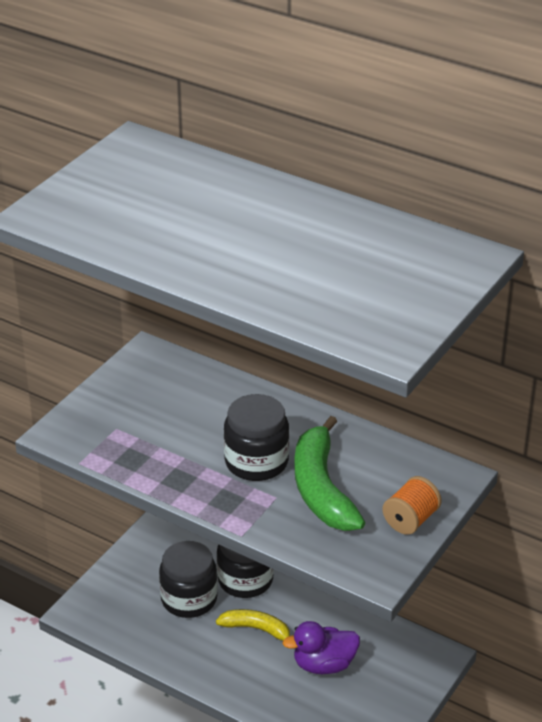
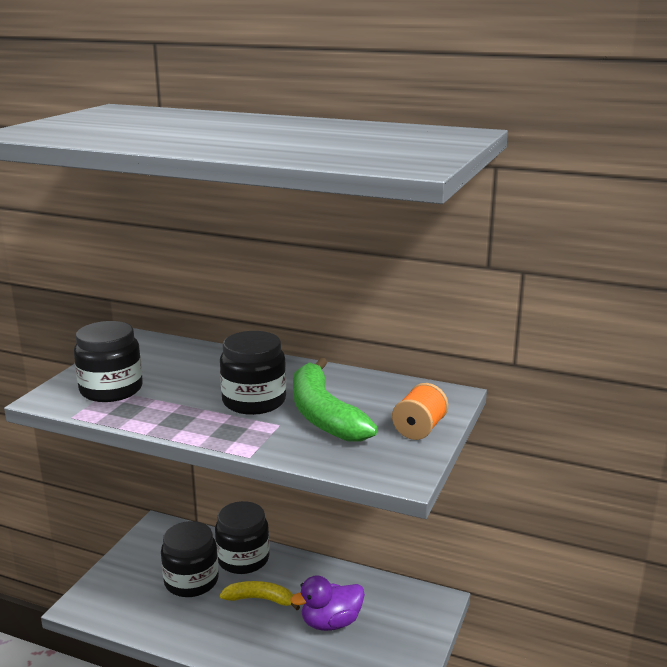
camera: 10 degrees left, 15 degrees down
none -> black jar [74,321,143,402]

